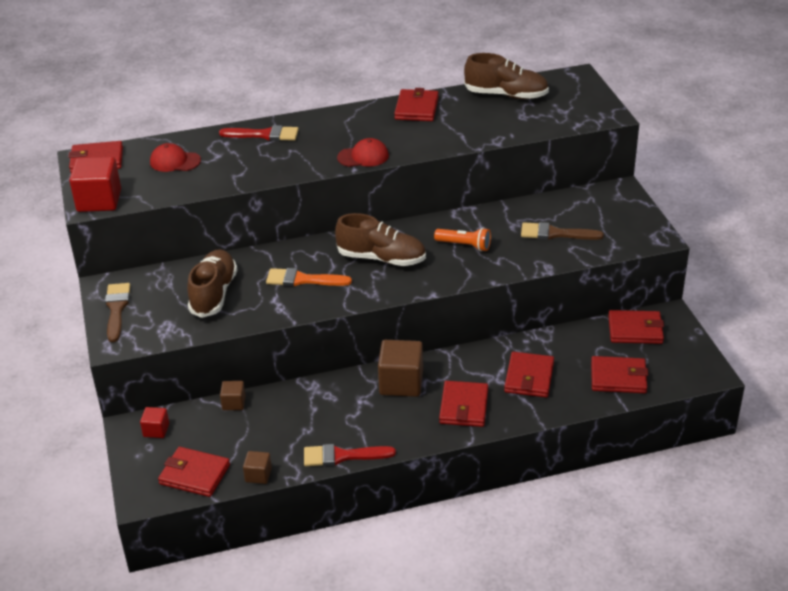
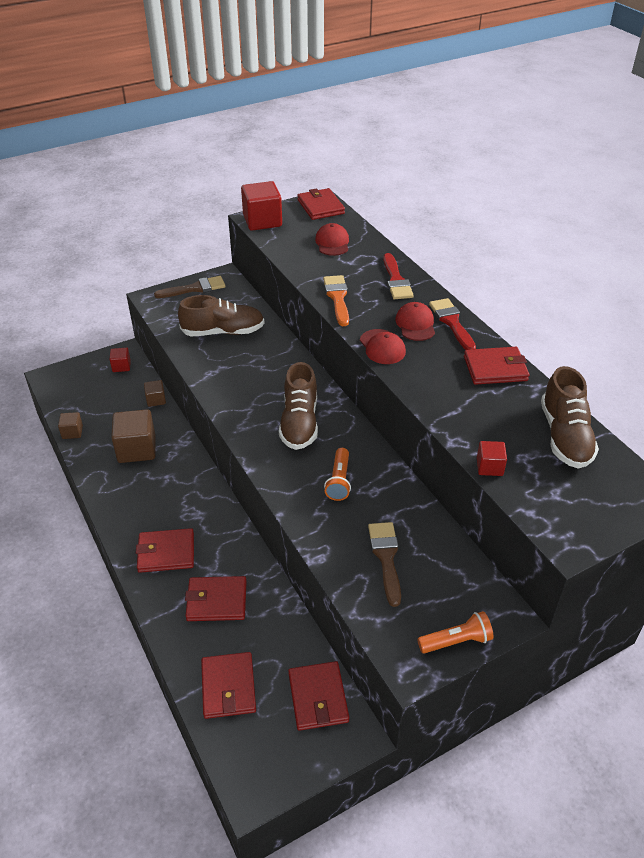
camera: 75 degrees right, 5 degrees up
red wallet [158,447,230,497] -> none
orange brush [266,268,352,286] -> orange brush moved to [323,275,349,326]
red brush [304,444,396,466] -> red brush moved to [429,298,476,350]
brown cube [378,340,423,397] -> brown cube moved to [111,409,155,463]
none -> red cap [395,302,435,341]
none -> orange flashlight [417,611,494,654]
none -> red cube [477,441,507,476]

